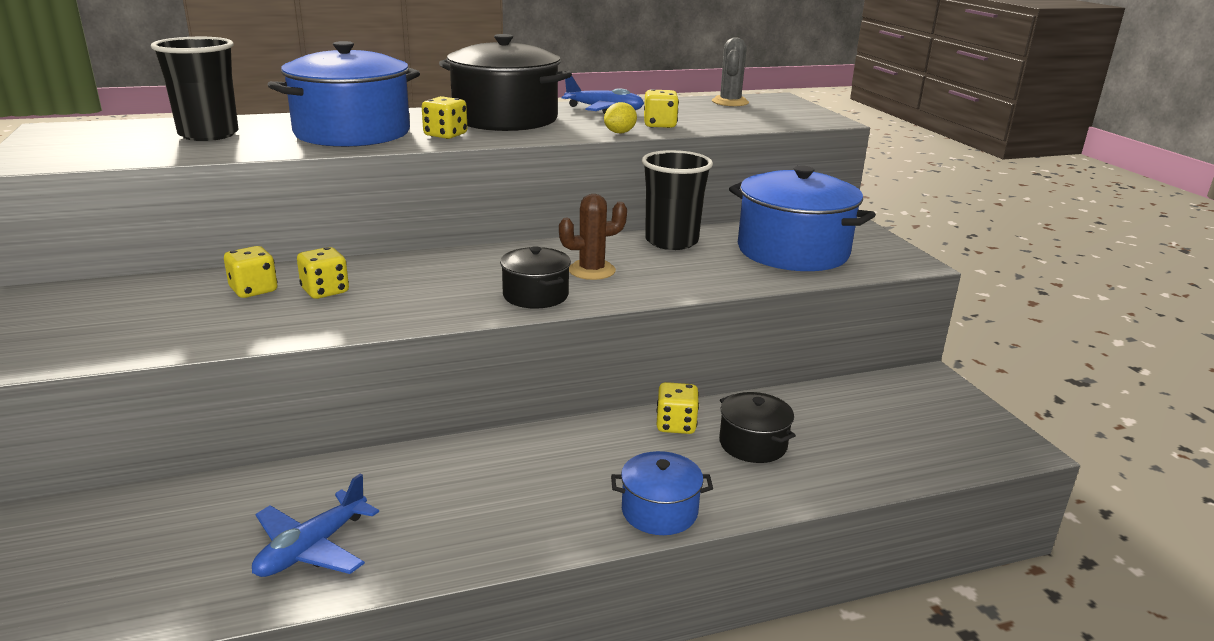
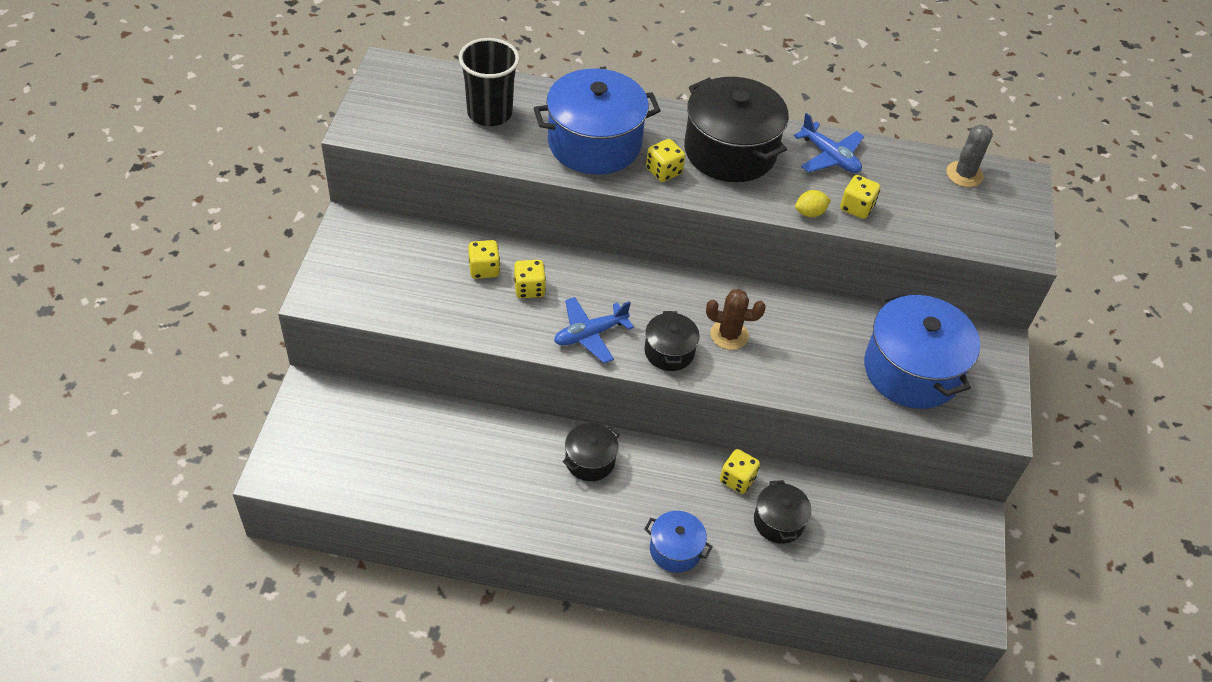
camera: 25 degrees right, 25 degrees up
blue plane [252,473,379,577] -> blue plane moved to [554,297,634,363]
black cup [642,150,713,250] -> none
none -> black pot [562,423,620,481]

